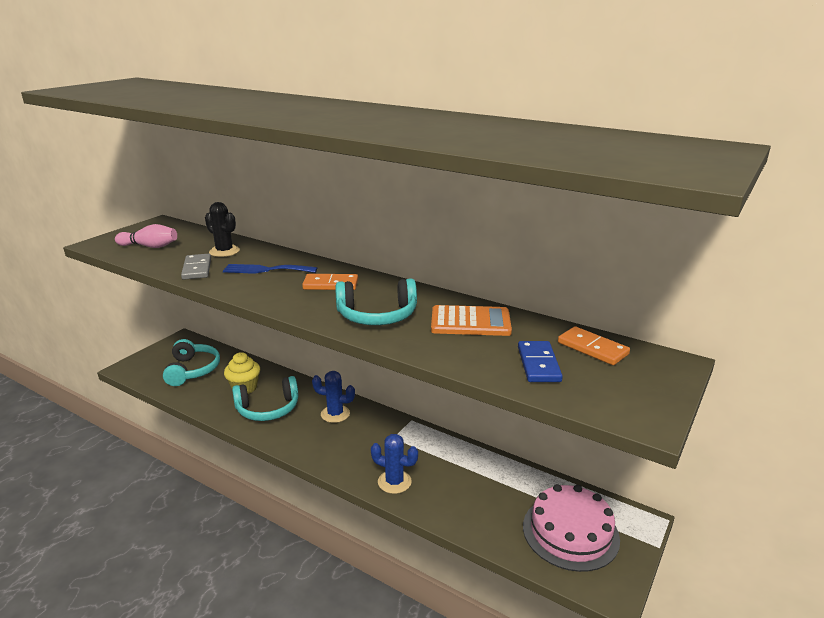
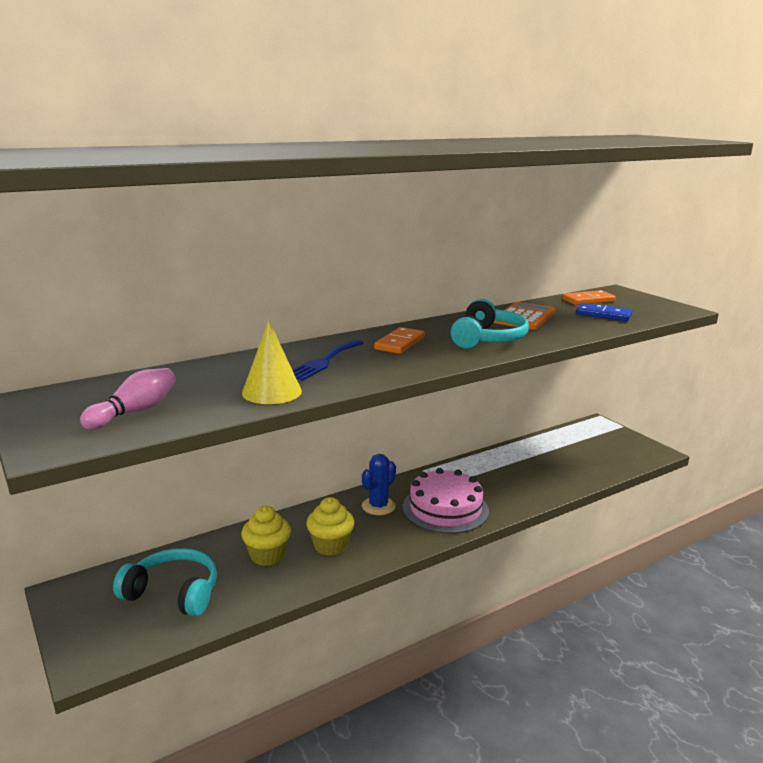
camera: 65 degrees left, 5 degrees down
grey domino [181,254,211,280] -> yellow cone [242,320,302,404]
black cactus [205,202,240,257] -> none
turquoise headphones [232,376,299,421] -> yellow cupcake [306,497,354,556]
blue cactus [371,434,418,494] -> none
pink cake [523,484,620,572] -> pink cake moved to [403,468,489,534]

